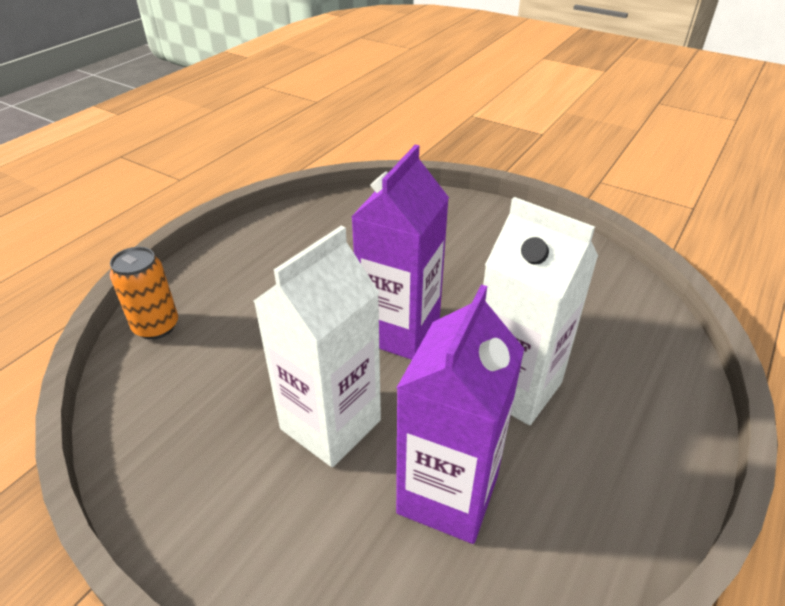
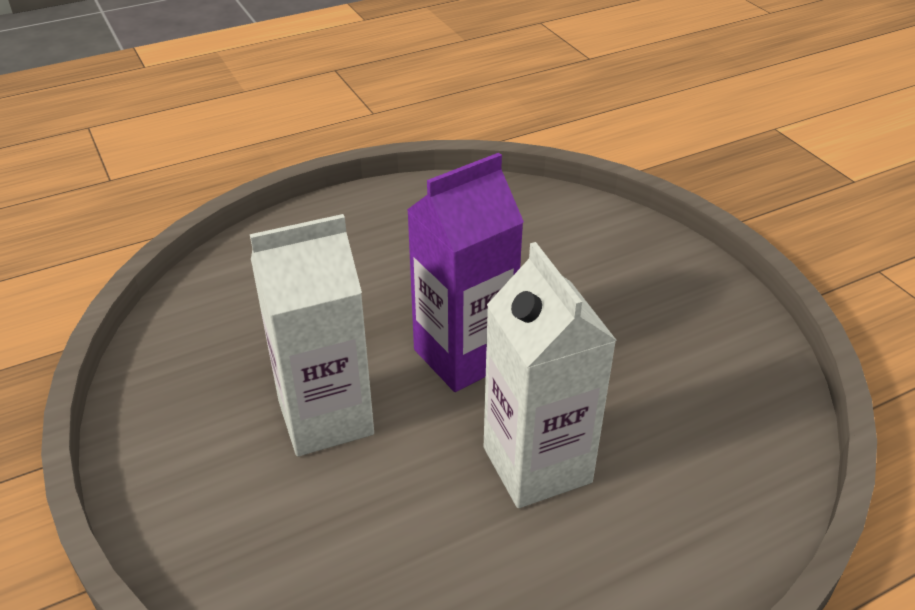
camera: 30 degrees right, 0 degrees up
orange can [110,247,178,340] -> none
purple carton [396,285,524,544] -> none

